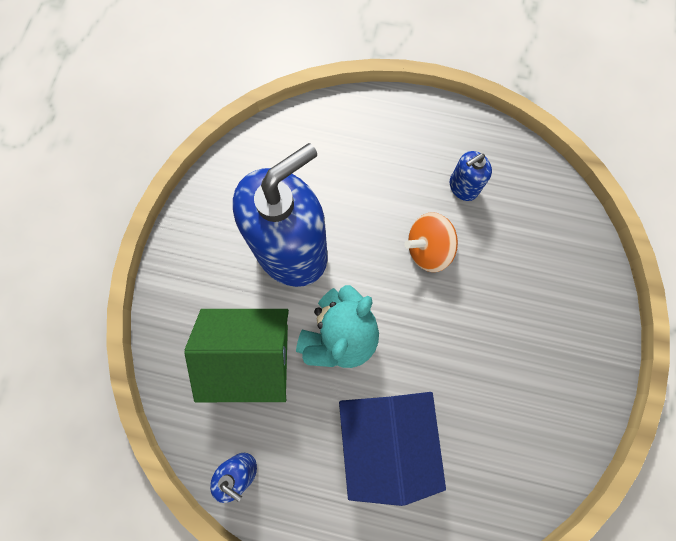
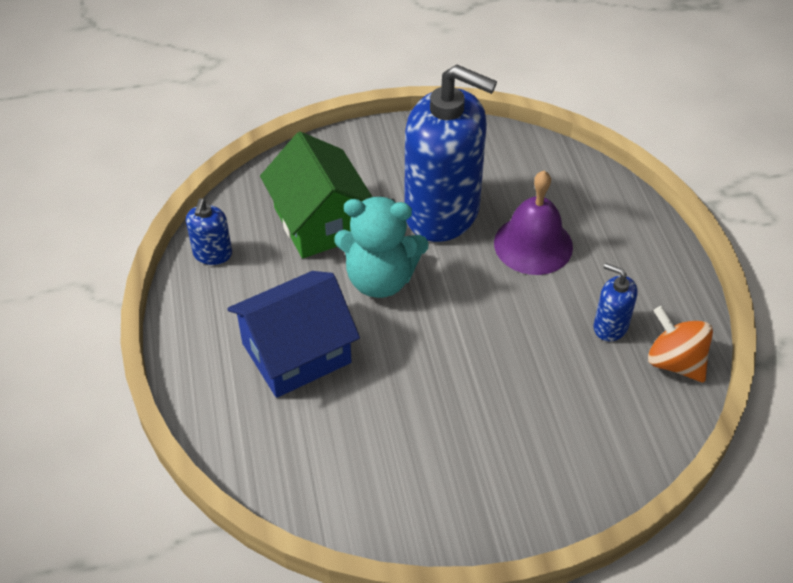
camera: 65 degrees right, 25 degrees down
orange spinning top [404,212,458,272] -> orange spinning top moved to [648,306,713,382]
none -> purple bell [494,171,573,275]

